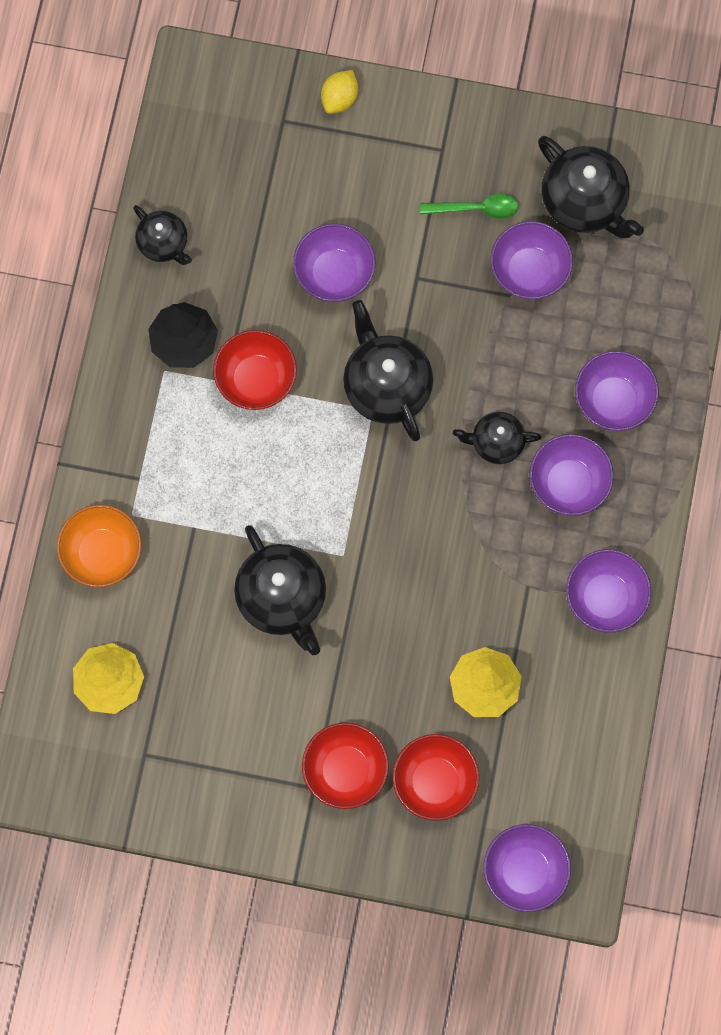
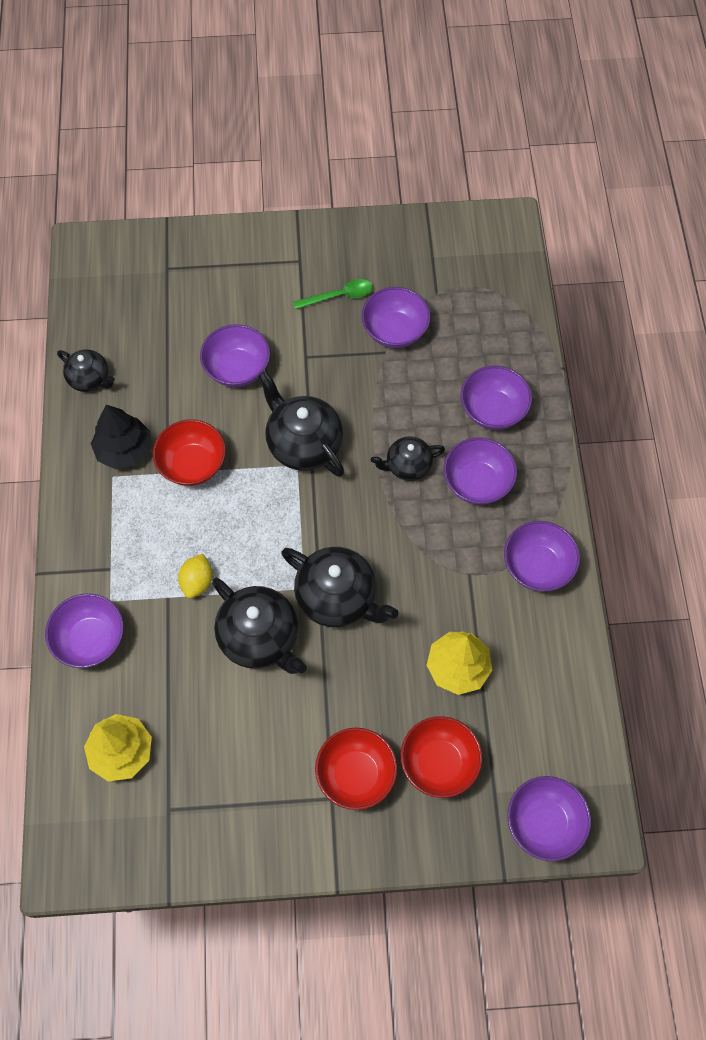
camera: 15 degrees left, 10 degrees down
orange bowl [57,505,141,587] -> purple bowl [45,593,124,668]
yellow lemon [321,70,358,114] -> yellow lemon moved to [178,554,213,598]
black teapot [538,136,644,238] -> black teapot moved to [281,547,399,627]

